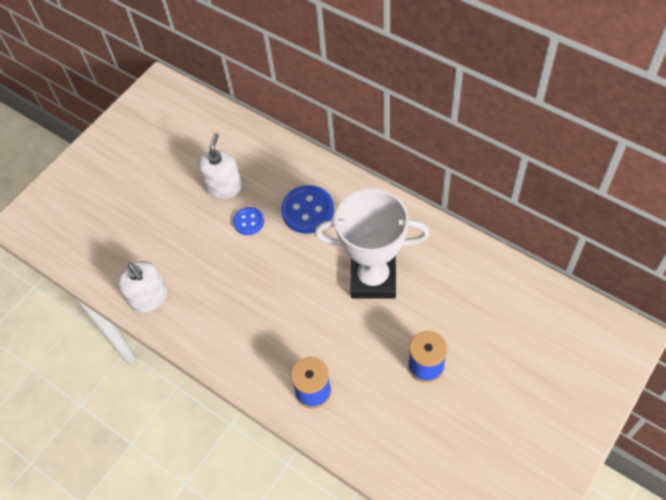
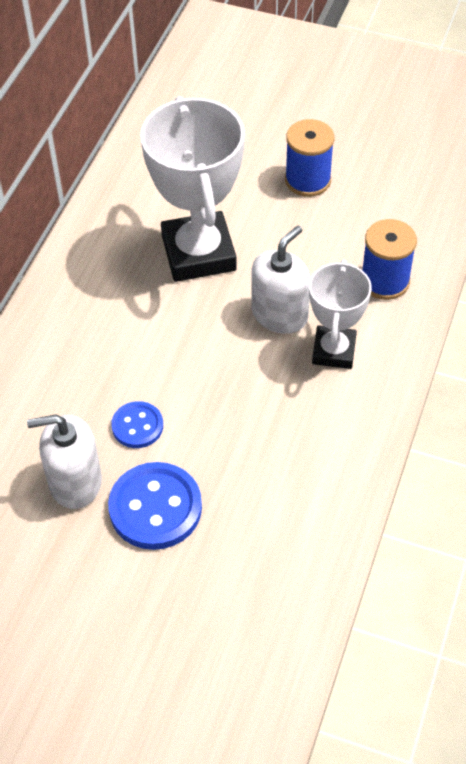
camera: 110 degrees left, 5 degrees down
white soap dispenser [118,261,168,313] -> white soap dispenser moved to [251,225,310,334]
blue button [281,185,334,234] -> blue button moved to [108,462,202,550]
none -> white trophy [309,259,372,369]

